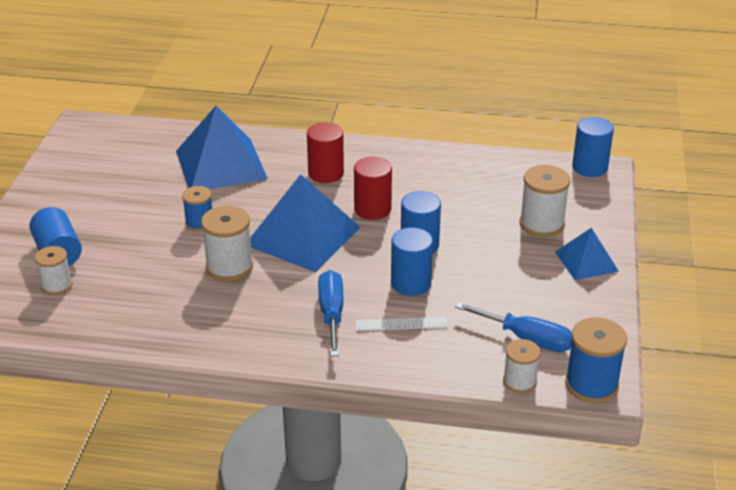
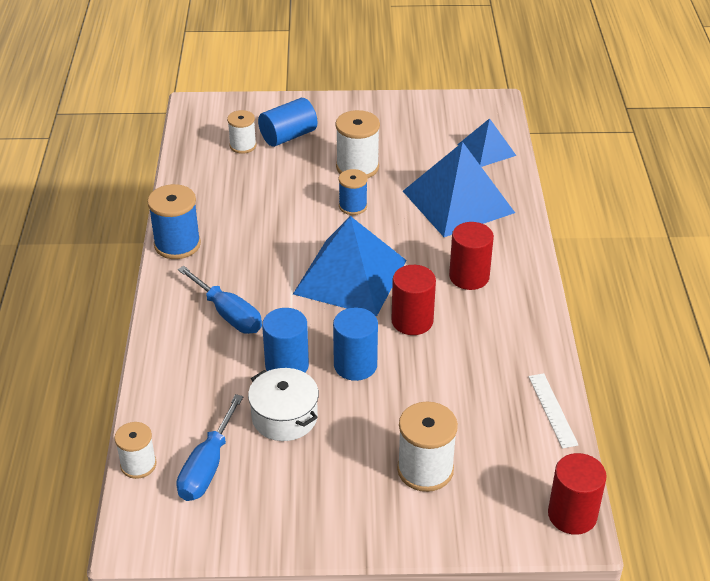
camera: 80 degrees right, 5 degrees up
white spool [201,206,253,281] -> white spool moved to [335,110,380,178]
blue screwdriver [318,270,343,357] -> blue screwdriver turned 60 degrees clockwise [178,266,262,334]
white ruler [355,317,448,331] -> white ruler moved to [529,373,579,449]
blue pyramid [555,228,618,280] -> blue pyramid moved to [457,118,516,167]
blue spool [565,317,627,403] -> blue spool moved to [147,184,201,259]
blue cylinder [572,117,614,177] -> red cylinder [548,453,607,535]
none -> white pot [248,368,319,441]

